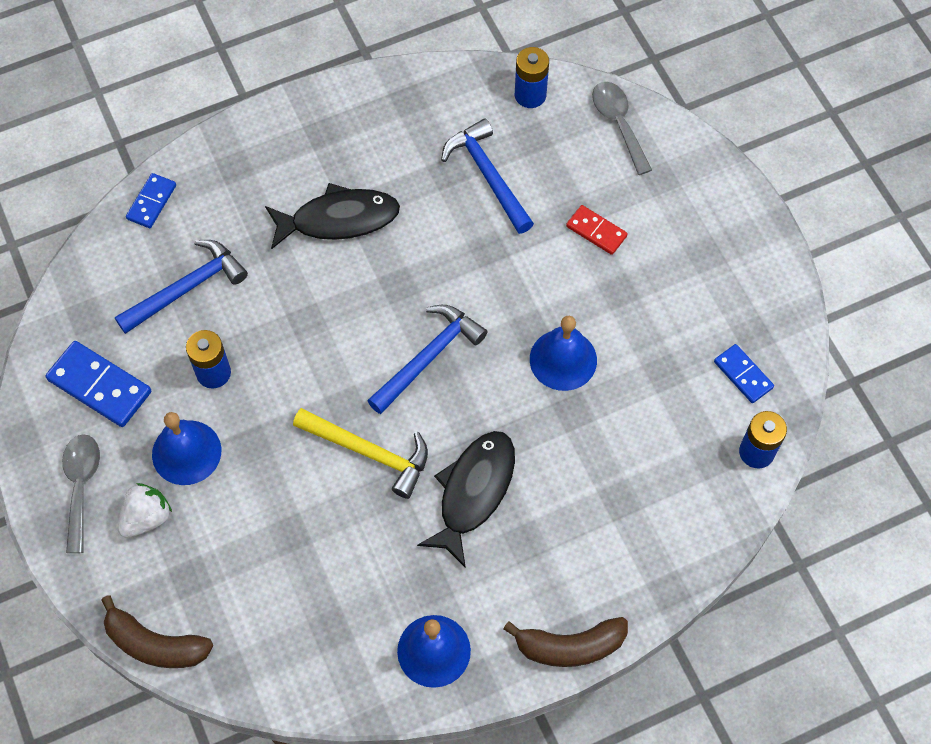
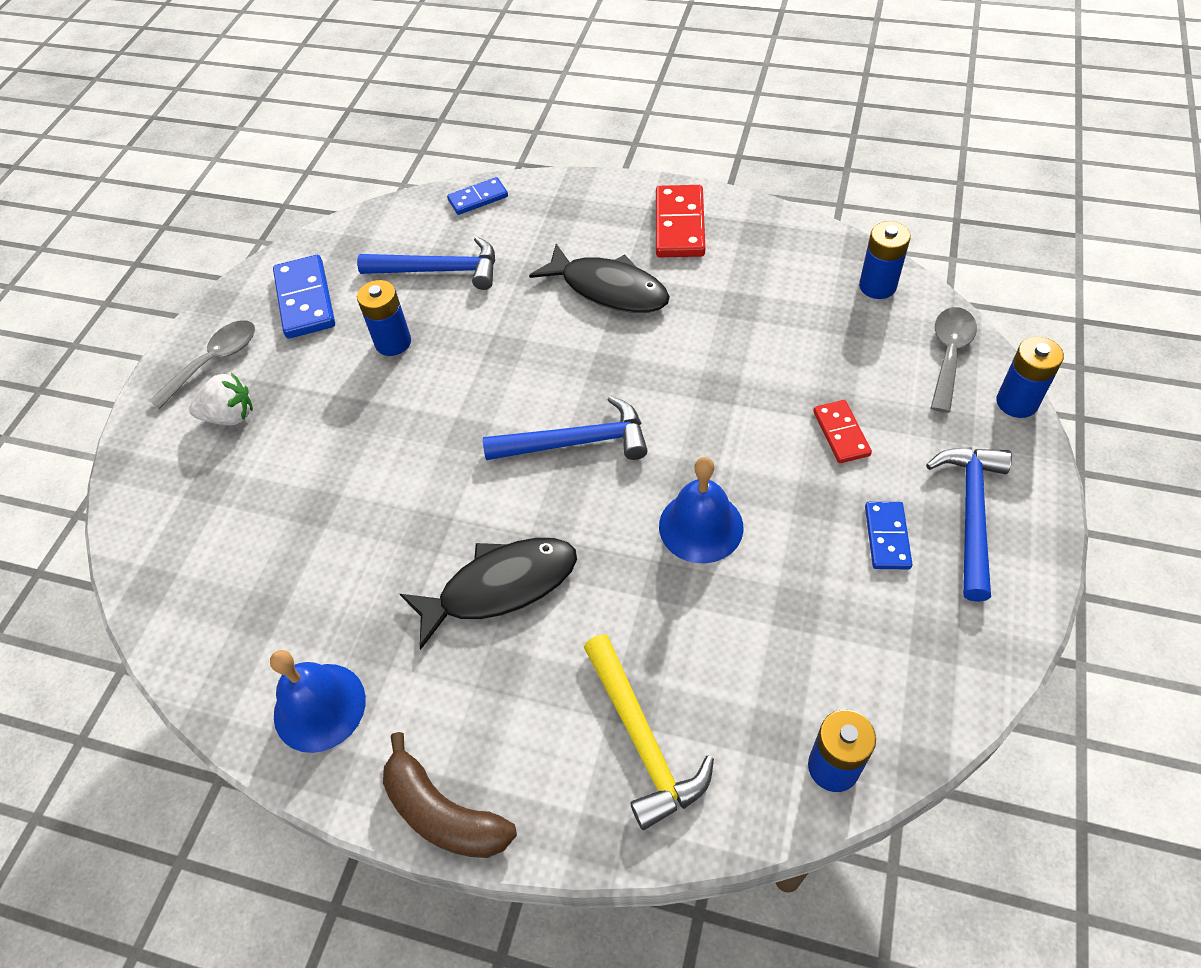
camera: 45 degrees right, 10 degrees down
brown banana [102,595,213,668] -> none
blue bell [152,412,221,485] -> none
yellow hammer [293,408,428,499] -> yellow hammer moved to [584,634,714,830]
blue hammer [441,118,534,234] -> blue hammer moved to [926,447,1012,602]
blue domino [714,344,774,403] -> blue domino moved to [865,502,913,569]
none -> red domino [656,185,705,257]
none -> blue battery [996,337,1064,418]

